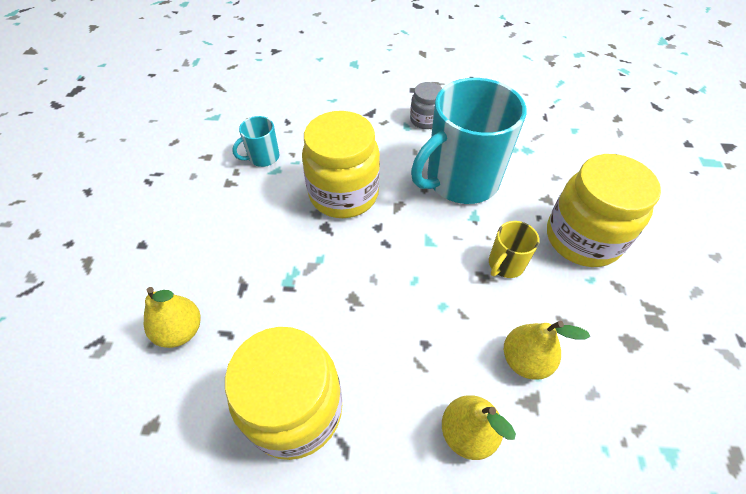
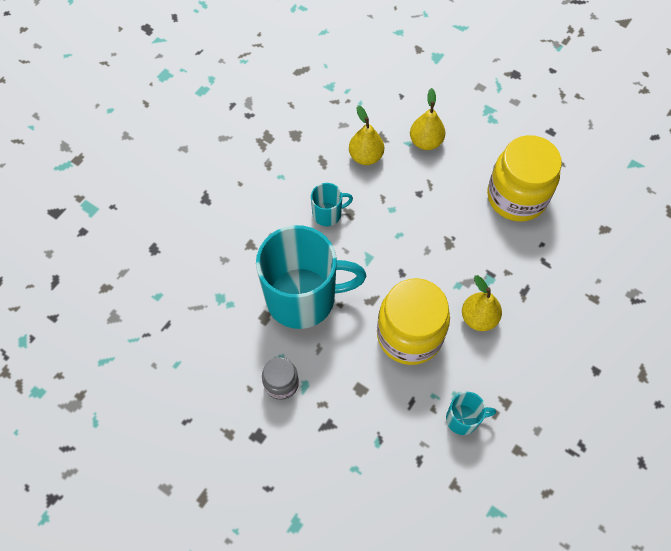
camera: 150 degrees left, 10 degrees up
yellow pear [144,287,200,348] -> yellow pear moved to [462,275,502,331]
yellow mug [489,221,540,278] -> turquoise mug [311,183,353,226]
yellow jar [547,154,661,267] -> none

